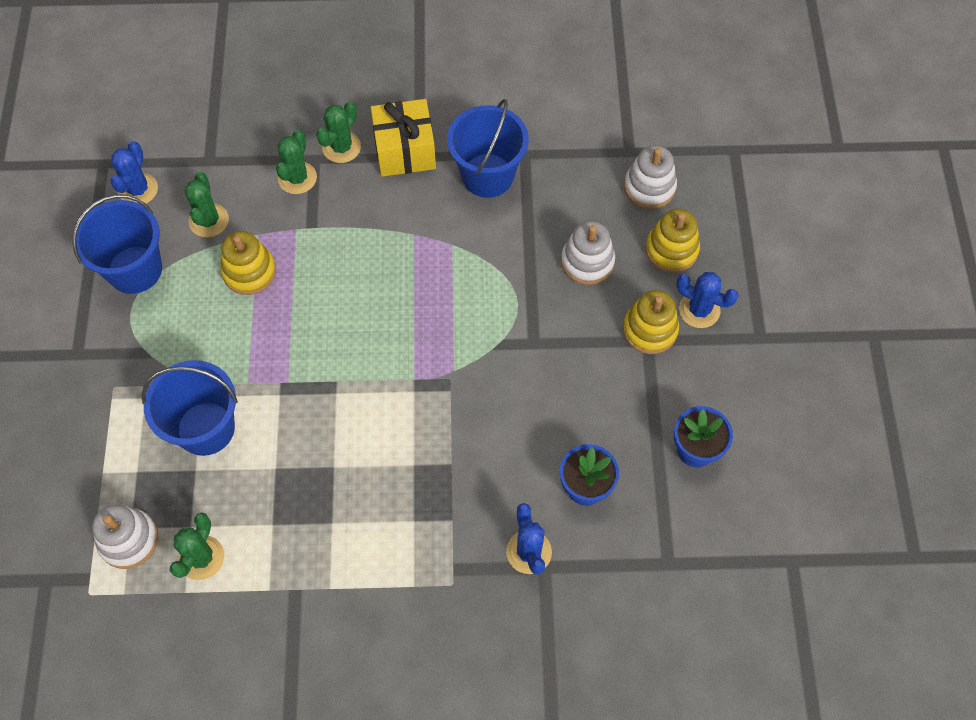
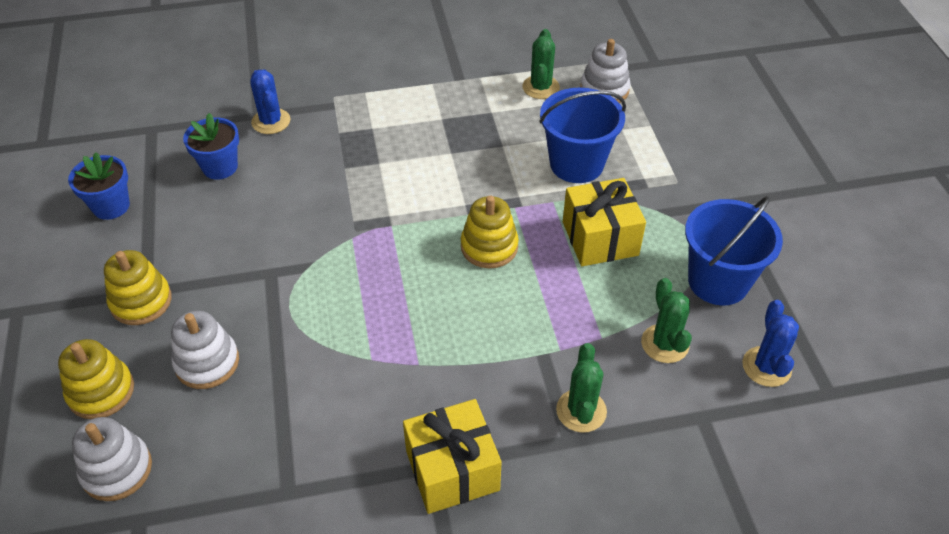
camera: 170 degrees right, 15 degrees down
yellow stacking toy [220,231,276,295] -> yellow stacking toy moved to [461,196,519,268]
green cactus [316,101,361,163] -> none
blue bucket [447,99,529,198] -> none
blue cactus [676,272,739,328] -> none
none -> yellow gift [563,178,646,266]

